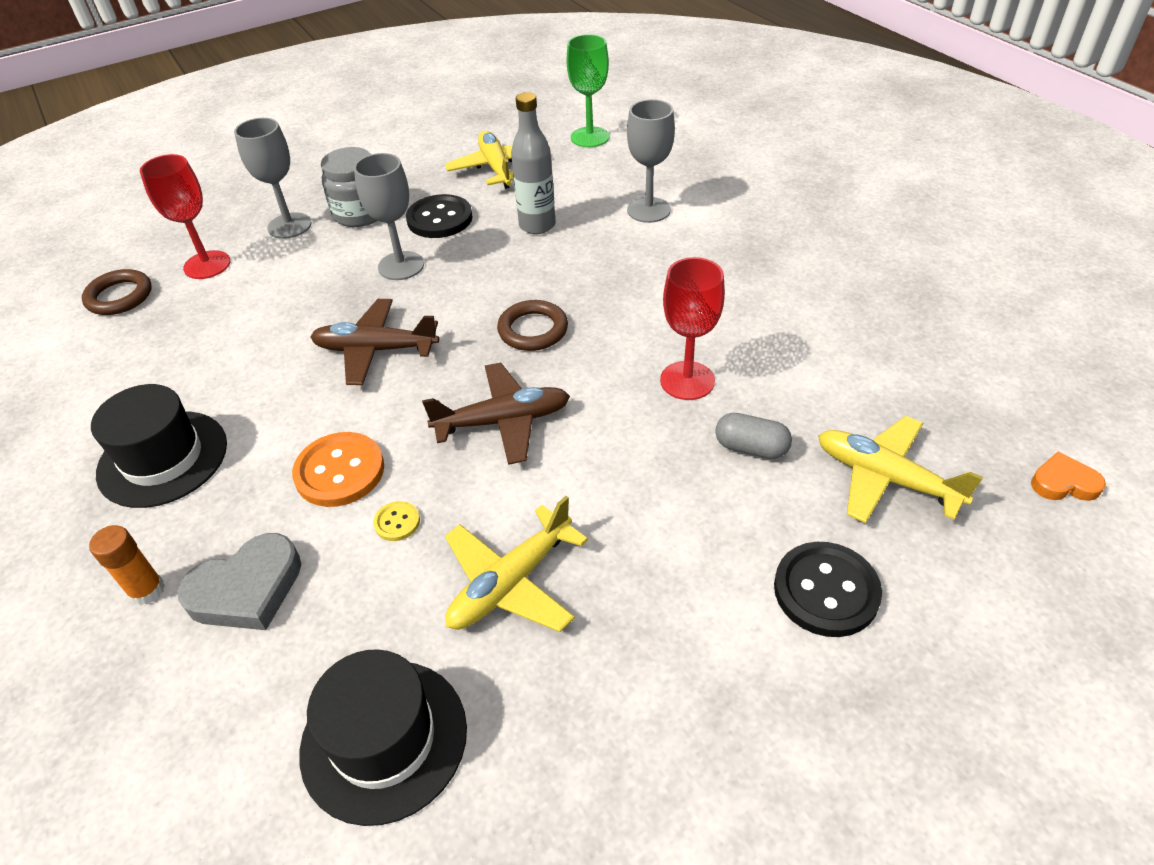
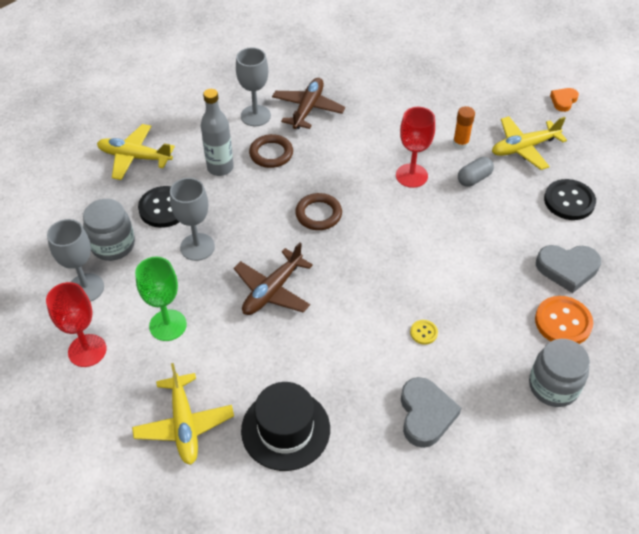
camera: 60 degrees left, 5 degrees up
brown ring [82,269,152,315] -> brown ring moved to [249,134,293,168]
orange glue stick [89,525,165,606] -> orange glue stick moved to [453,106,475,149]
orange button [292,432,384,507] -> orange button moved to [535,296,593,344]
black hat [299,649,467,826] -> grey jar [529,339,590,407]
brown plane [422,363,570,465] -> brown plane moved to [272,78,345,129]
yellow plane [445,496,588,632] -> yellow plane moved to [132,363,234,465]
green goblet [566,34,609,147] -> green goblet moved to [135,257,187,341]
none -> grey heart [536,245,601,293]

